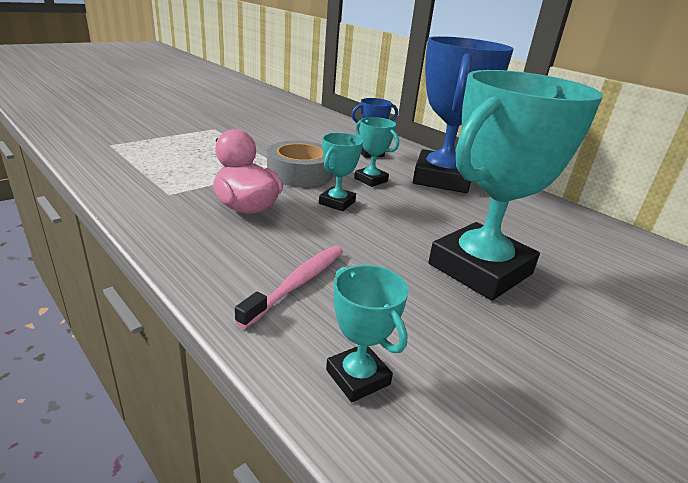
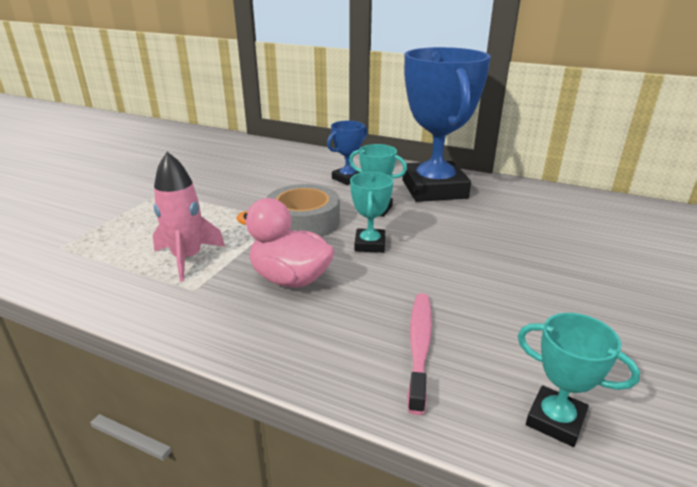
camera: 20 degrees left, 0 degrees up
turquoise trophy [428,70,603,301] -> none
none -> pink rocket [153,152,225,282]

